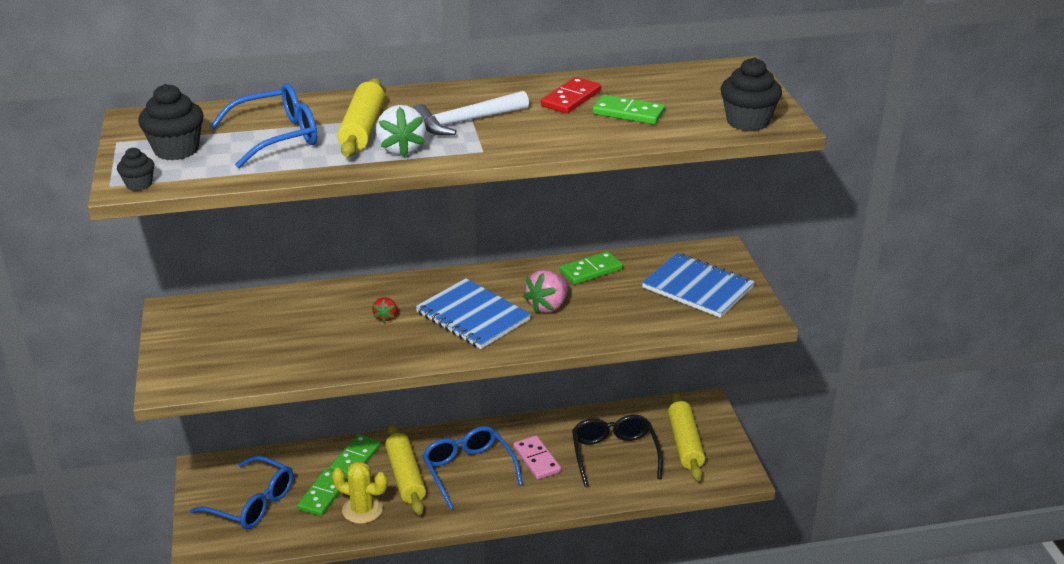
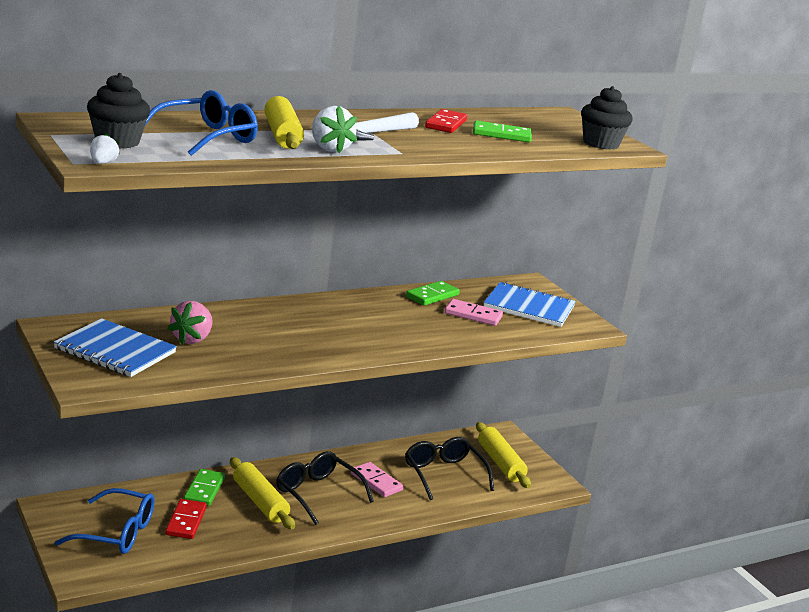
camera: 20 degrees left, 10 degrees down
black cupcake [117,147,154,191] -> white strawberry [90,134,119,164]
green domino [297,469,348,516] -> red domino [165,499,207,539]
yellow cactus [332,461,387,524] -> none
red strawberry [372,297,397,323] -> none
blue notebook [416,278,531,349] -> blue notebook moved to [54,318,177,377]
blue glasses [422,426,523,509] -> black glasses [276,451,374,525]
pink strawberry [523,270,569,313] -> pink strawberry moved to [168,301,212,344]
none -> pink domino [445,299,503,326]

